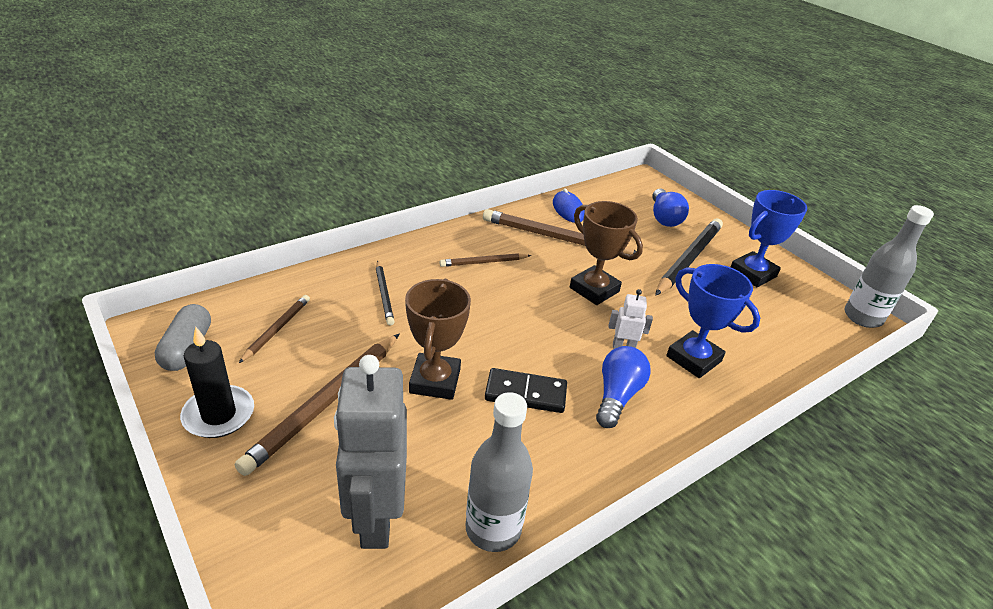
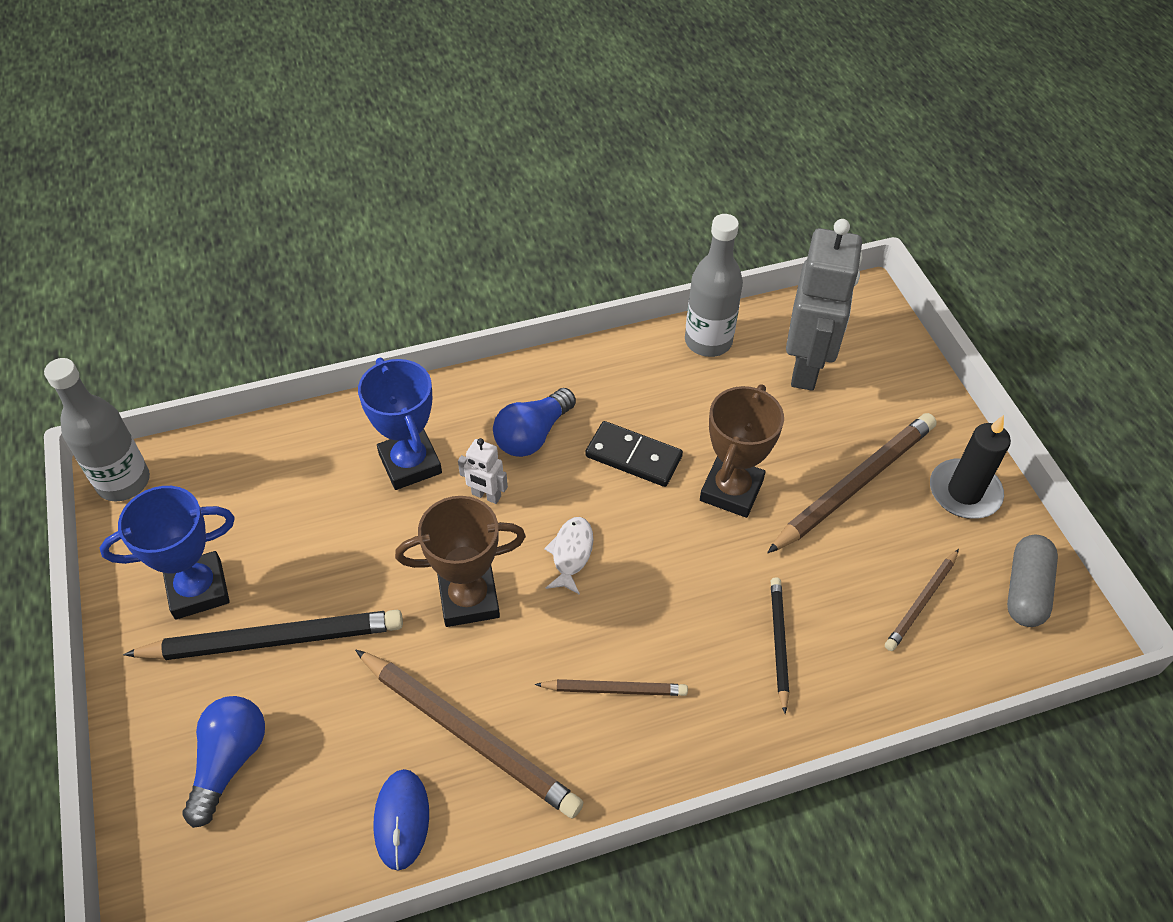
camera: 160 degrees left, 15 degrees up
brown trophy [570,201,643,305] -> brown trophy turned 75 degrees counterclockwise [395,496,526,627]
black pencil [655,218,723,296] -> black pencil turned 150 degrees counterclockwise [123,610,403,660]
none -> white fish [544,517,593,595]

